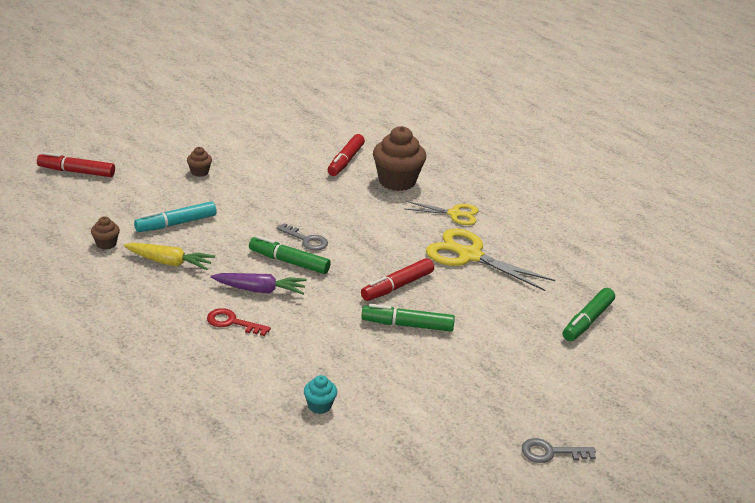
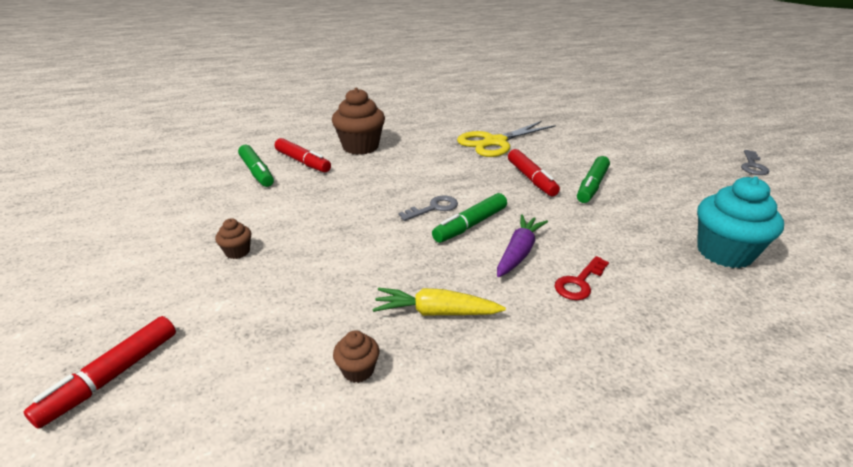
camera: 65 degrees left, 0 degrees up
yellow carrot [124,243,215,270] -> yellow carrot turned 120 degrees counterclockwise [373,288,506,316]
turquoise marker [134,201,217,232] -> none
turquoise cupcake [304,375,337,414] -> turquoise cupcake [697,176,784,268], size x2.16
yellow scissors [405,201,479,225] -> none
green marker [563,288,615,341] -> green marker moved to [238,145,274,187]

